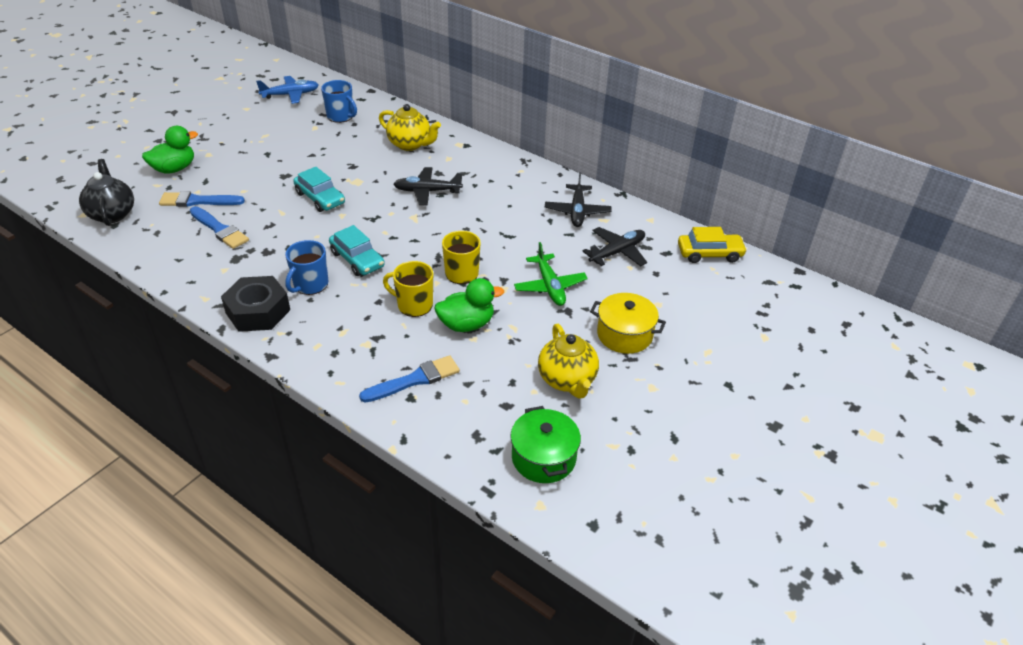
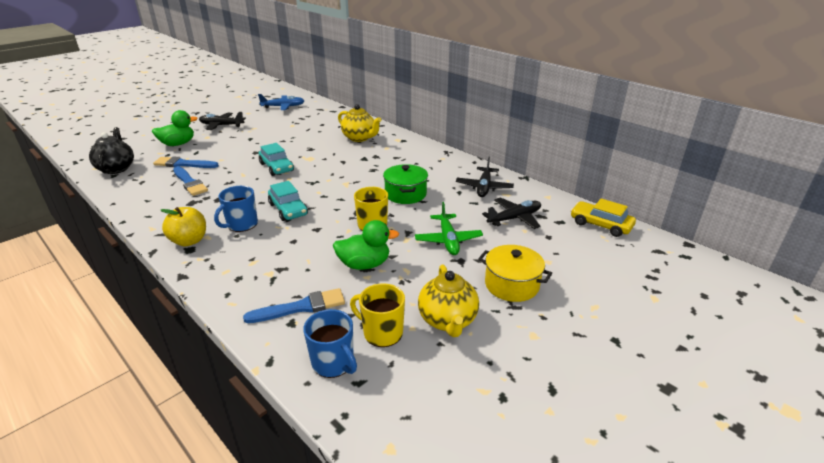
camera: 10 degrees right, 10 degrees down
black nut [221,276,290,332] -> yellow apple [161,207,206,246]
blue mug [321,80,357,123] -> blue mug moved to [303,309,357,378]
yellow mug [383,261,433,317] -> yellow mug moved to [350,283,405,347]
black plane [394,167,463,205] -> black plane moved to [199,112,246,130]
green pot [510,406,581,483] -> green pot moved to [383,164,428,204]
yellow car [678,227,747,263] -> yellow car turned 150 degrees counterclockwise [571,199,636,237]

